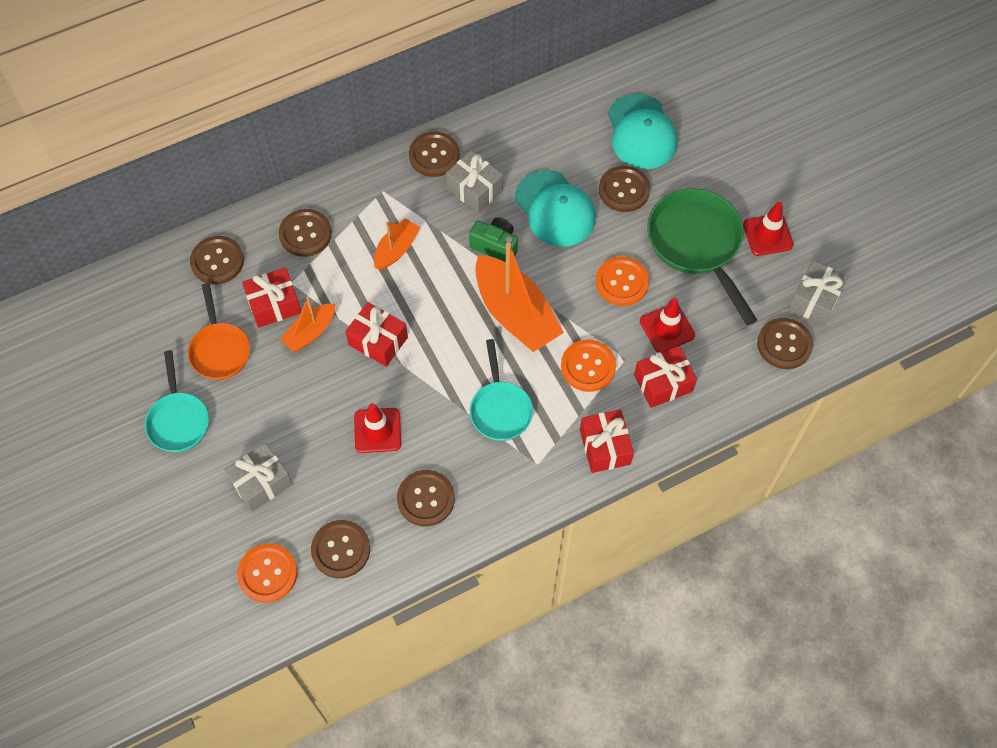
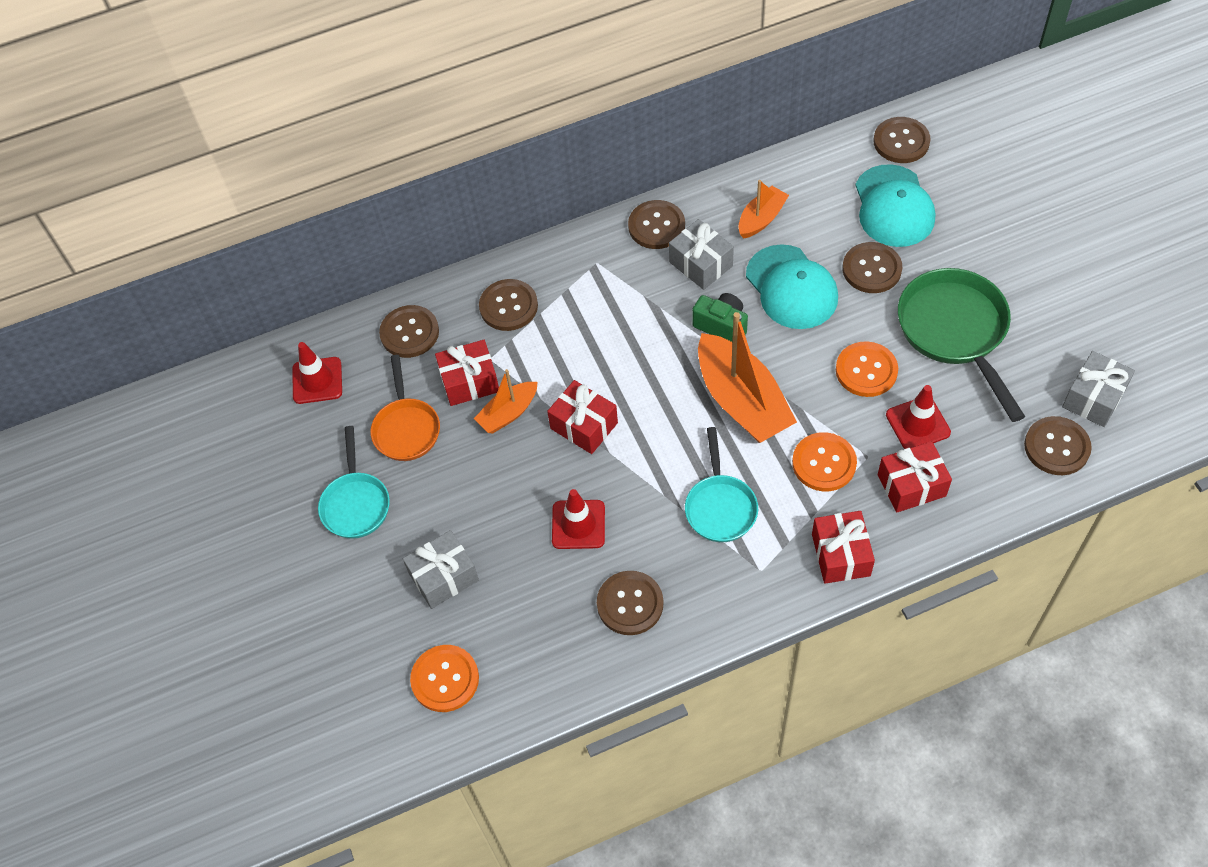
camera: 10 degrees right, 5 degrees down
brown button [311,520,370,578] -> brown button moved to [874,117,930,163]
orange boat [374,218,421,270] -> orange boat moved to [738,180,789,239]
red traffic cone [743,202,793,256] -> red traffic cone moved to [292,342,342,404]

